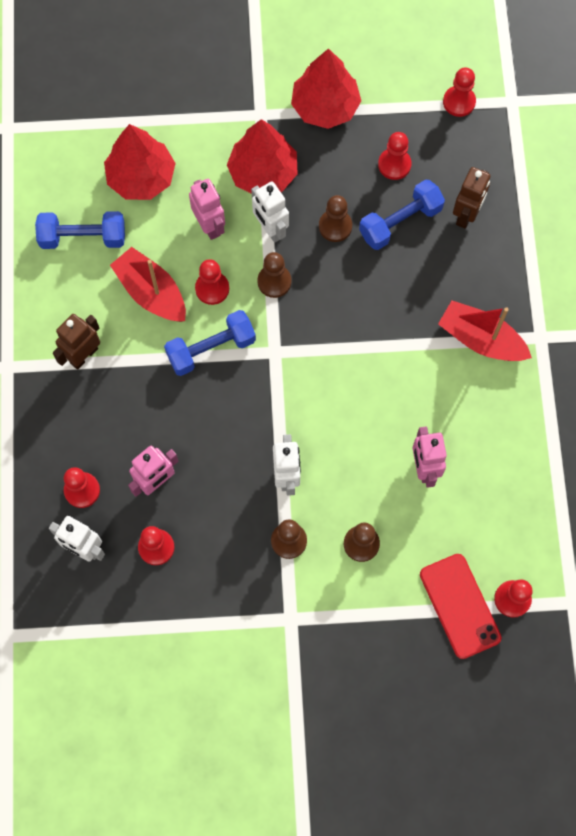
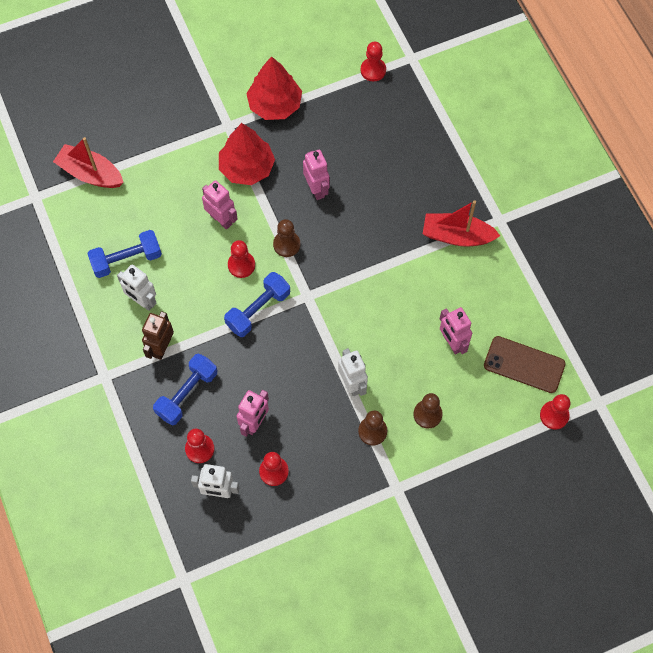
camera: 20 degrees left, 5 degrees down
red tree [104,124,176,200] -> none
red boat [110,247,186,322] -> red boat moved to [53,137,124,188]
white robot [251,181,289,243] -> white robot moved to [117,264,156,311]
brown pawn [319,195,352,242] -> pink robot [303,149,330,200]
blue dumbbell [359,179,445,250] -> blue dumbbell moved to [153,354,217,425]
red pawn [378,132,412,180] -> none
red phone [420,554,502,659] -> none
brown robot [453,167,490,229] -> none
none -> brown phone [484,336,566,393]

